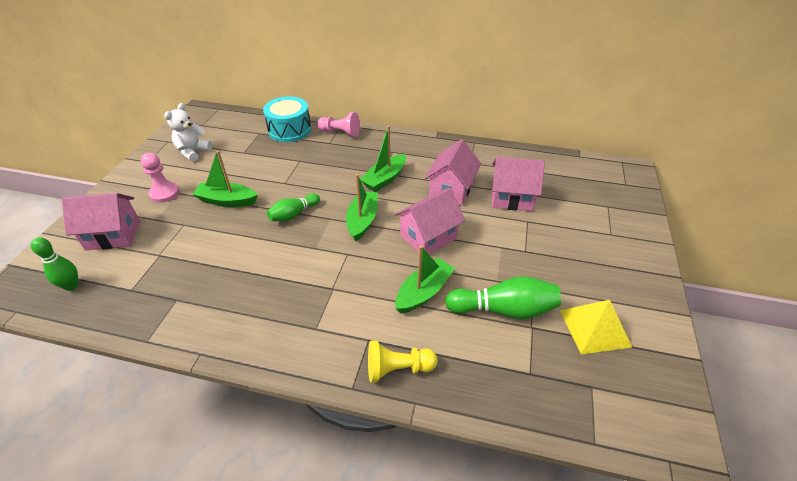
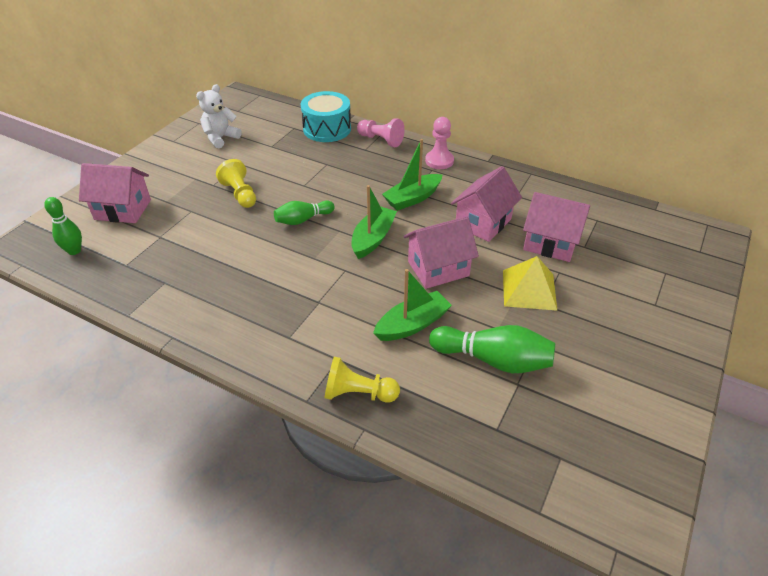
camera: 15 degrees right, 0 degrees up
pink pawn [140,153,179,203] -> pink pawn moved to [425,117,454,169]
green boat [192,151,258,207] -> yellow pawn [216,159,256,208]
yellow pyramid [560,300,632,355] -> yellow pyramid moved to [503,256,557,311]

